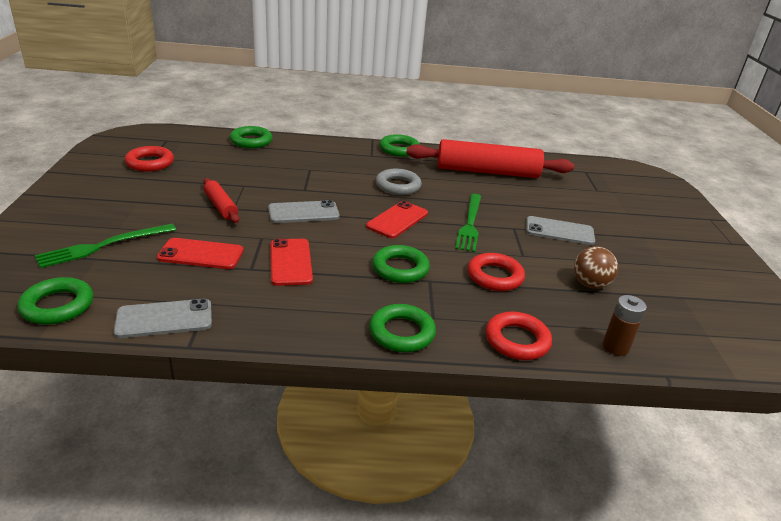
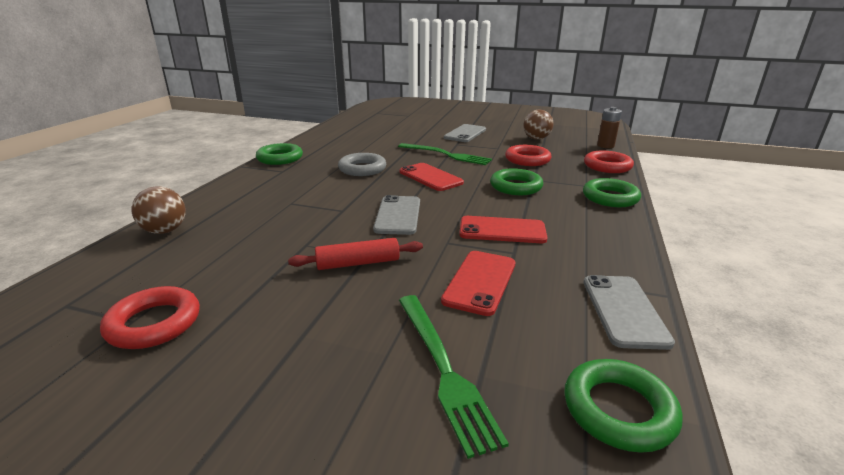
camera: 70 degrees left, 5 degrees down
green ring [230,126,273,148] -> brown ball [132,186,186,234]
red rolling pin [406,139,574,178] -> none

